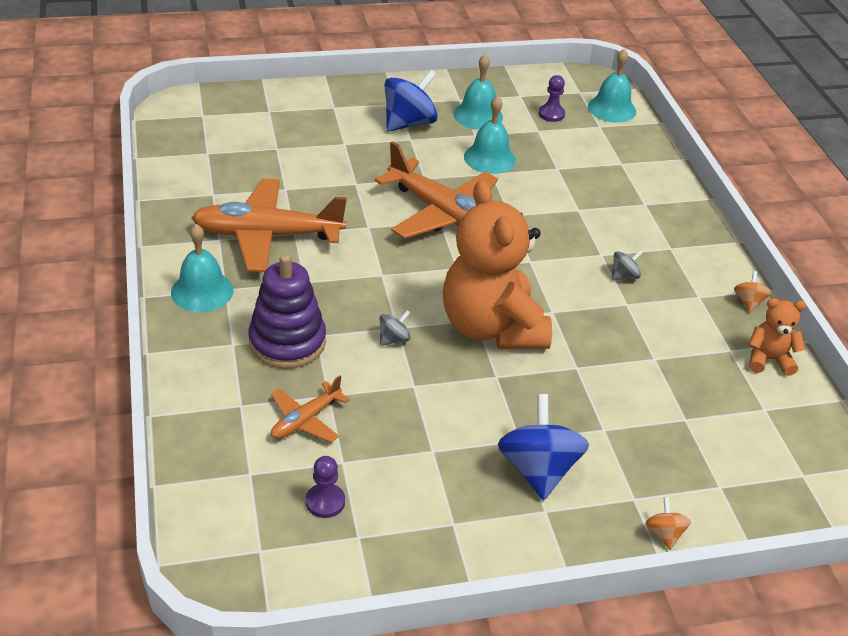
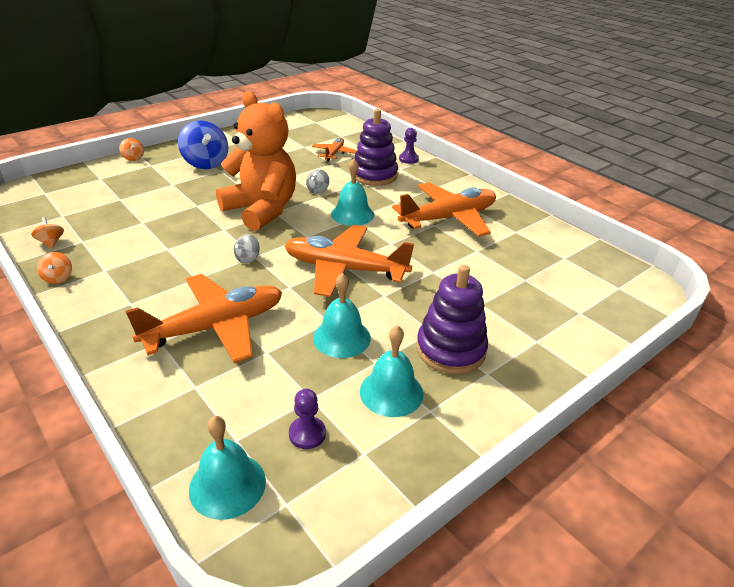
camera: 155 degrees right, 5 degrees down
turquoise bell [171,224,234,312] -> turquoise bell moved to [331,159,374,226]
purple pawn [306,456,345,518] -> purple pawn moved to [399,128,419,164]
blue spinning top [384,70,438,132] -> purple stacking toy [416,265,488,374]
grey spinning top [611,250,643,280] -> grey spinning top moved to [234,234,260,264]
orange teddy bear [748,298,806,376] -> orange spinning top [31,217,64,248]
none -> orange plane [126,274,282,363]

